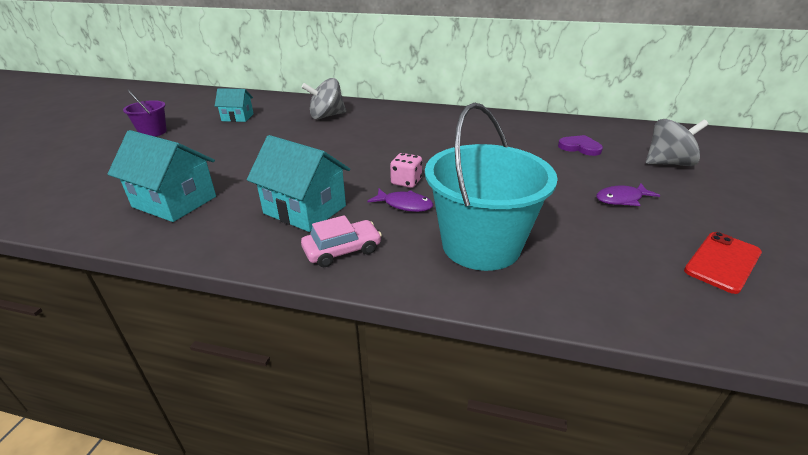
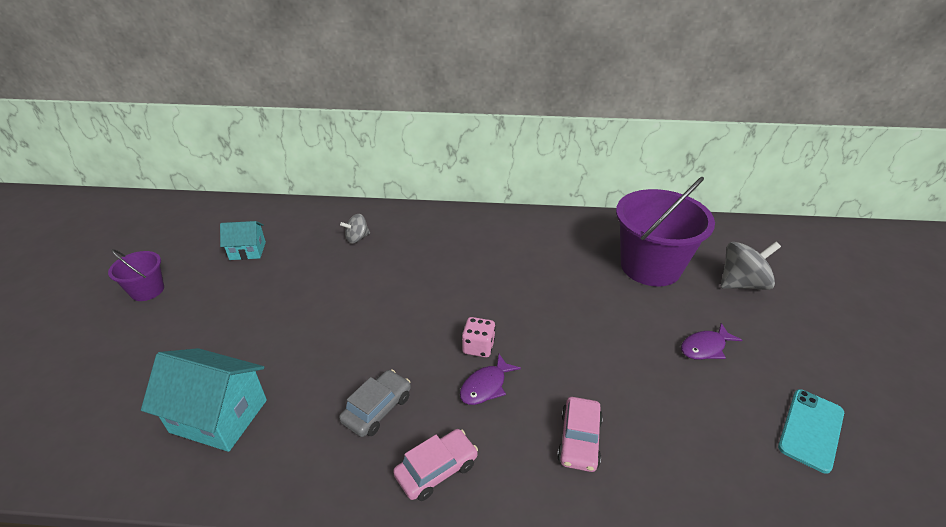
camera: 10 degrees left, 5 degrees up
turquoise house [247,135,350,232] -> grey car [339,370,411,437]
grey spinning top [301,78,346,119] -> grey spinning top [340,214,370,243], size x0.58
purple fish [367,189,433,212] -> purple fish turned 120 degrees clockwise [460,354,521,405]
turquoise bucket [425,103,558,271] -> pink car [557,397,603,472]
purple heart [558,135,603,156] -> purple bucket [616,177,715,286]
red phone [684,232,762,294] -> turquoise phone [778,389,844,474]

